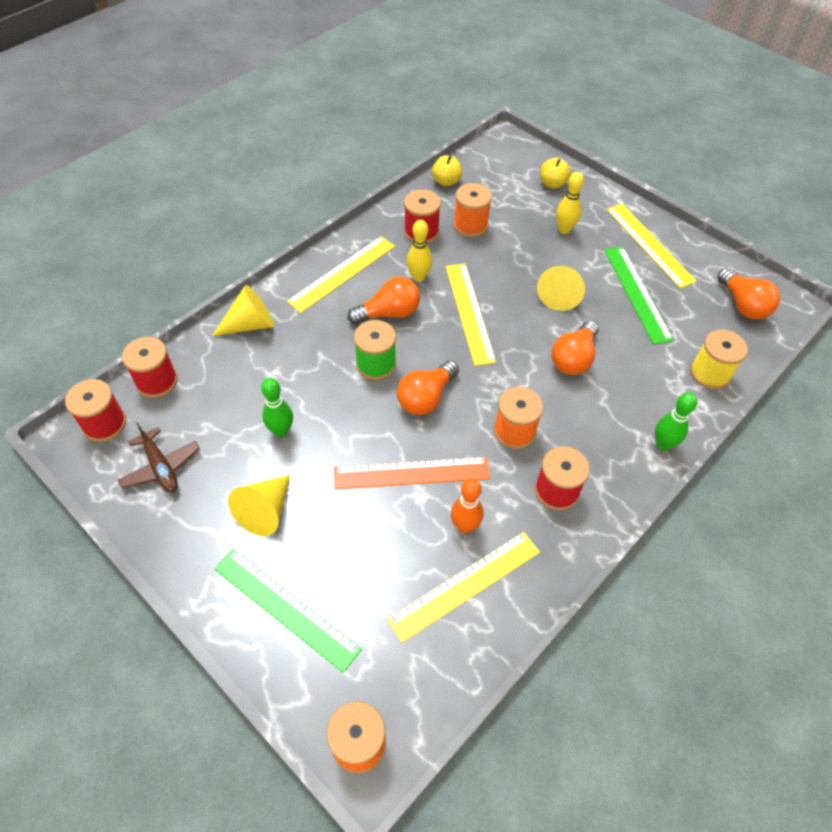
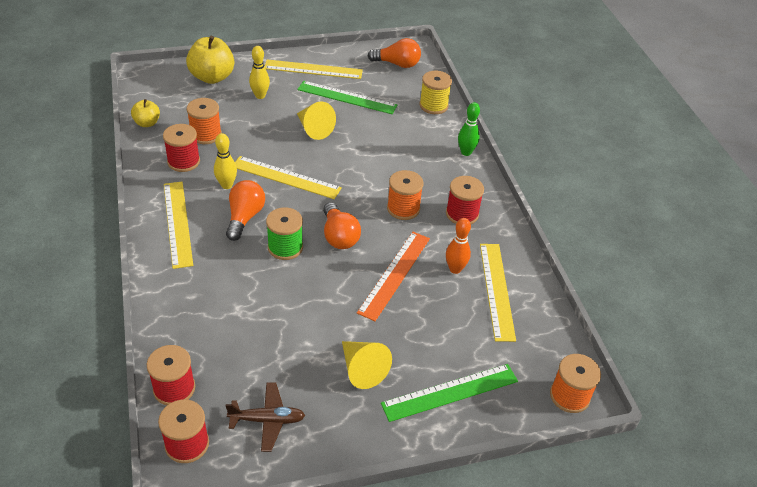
camera: 60 degrees left, 10 degrees down
yellow cone [212,285,274,336] -> none
green bowling pin [261,378,293,437] -> none
yellow apple [540,158,571,189] -> yellow apple [186,36,234,84], size x1.79
orange light bulb [551,321,599,375] -> none

